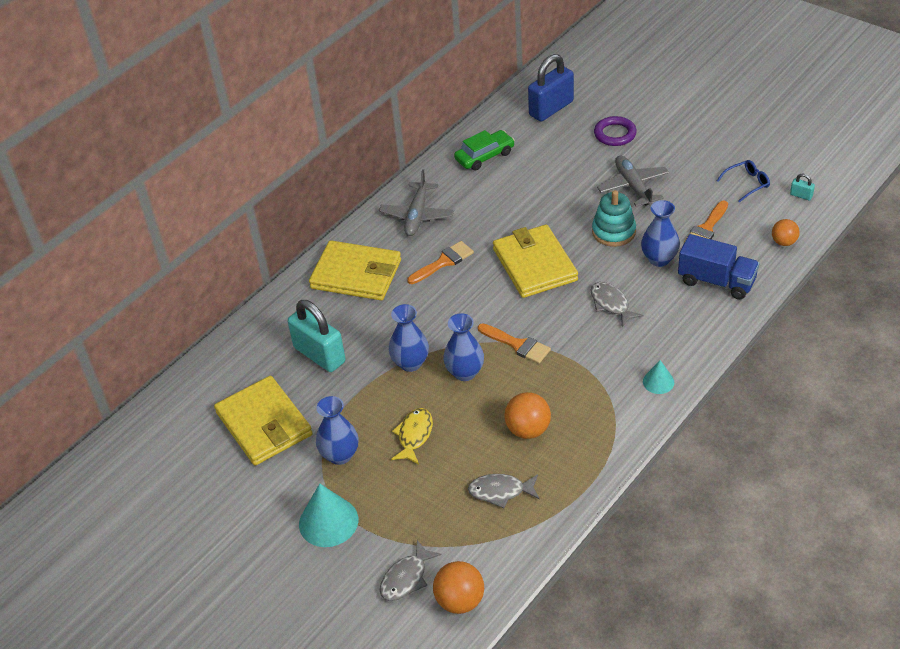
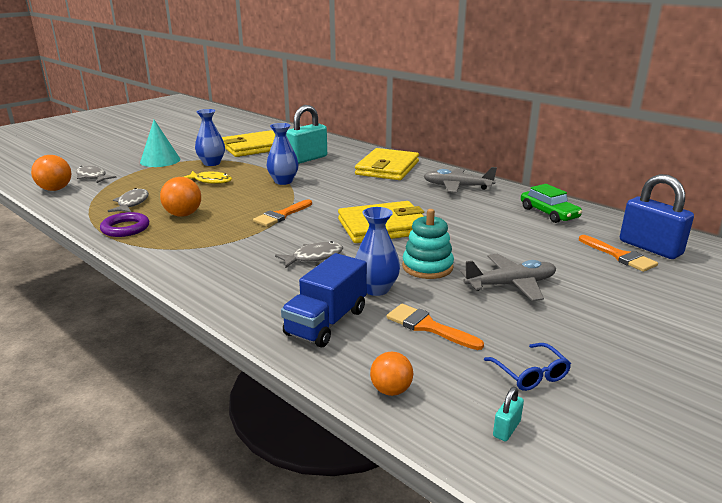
camera: 90 degrees right, 20 degrees down
orange brush [407,241,474,284] -> orange brush moved to [579,235,658,272]
blue vase [443,313,484,381] -> none
purple ring [594,116,637,146] -> purple ring moved to [100,212,149,237]
turquoise cone [643,360,674,394] -> none

